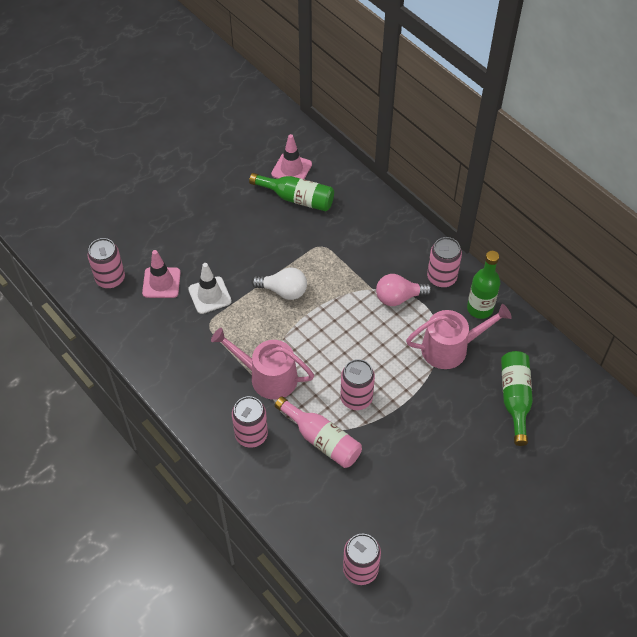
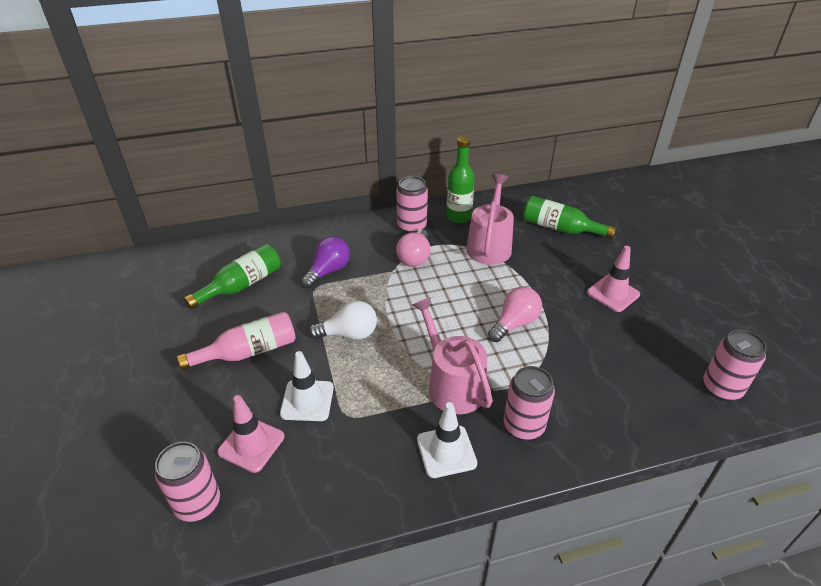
camera: 65 degrees left, 15 degrees down
pink watering can [211,328,314,400] -> pink watering can turned 105 degrees clockwise [412,297,493,414]
white light bulb [252,267,307,300] -> white light bulb turned 45 degrees clockwise [308,301,377,340]
pink traffic cone [271,134,312,179] -> pink traffic cone moved to [587,246,640,312]
pink bottle [275,396,362,468] -> pink bottle moved to [177,312,296,370]
pink can [340,359,375,410] -> pink light bulb [488,287,542,342]
none -> purple light bulb [301,236,350,288]
none -> white traffic cone [417,402,477,478]

